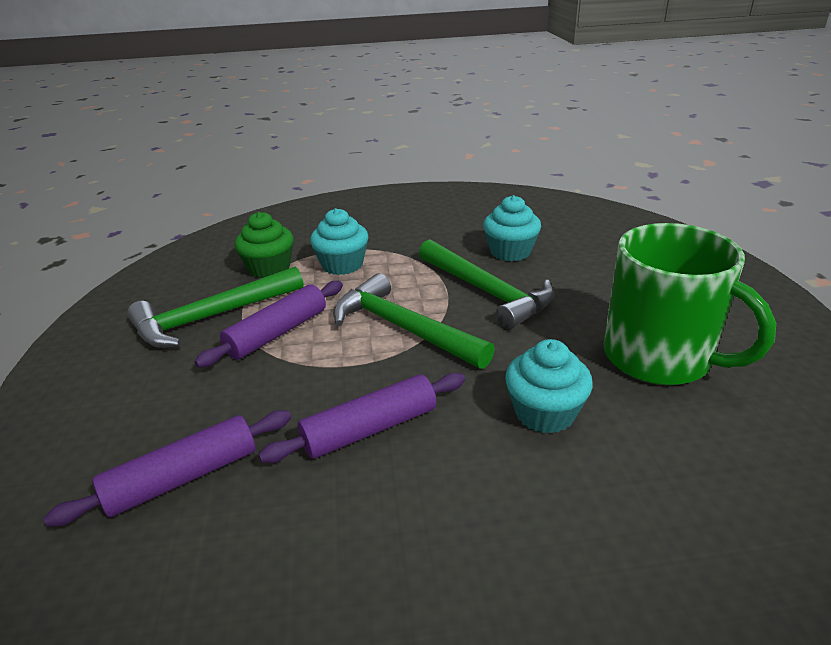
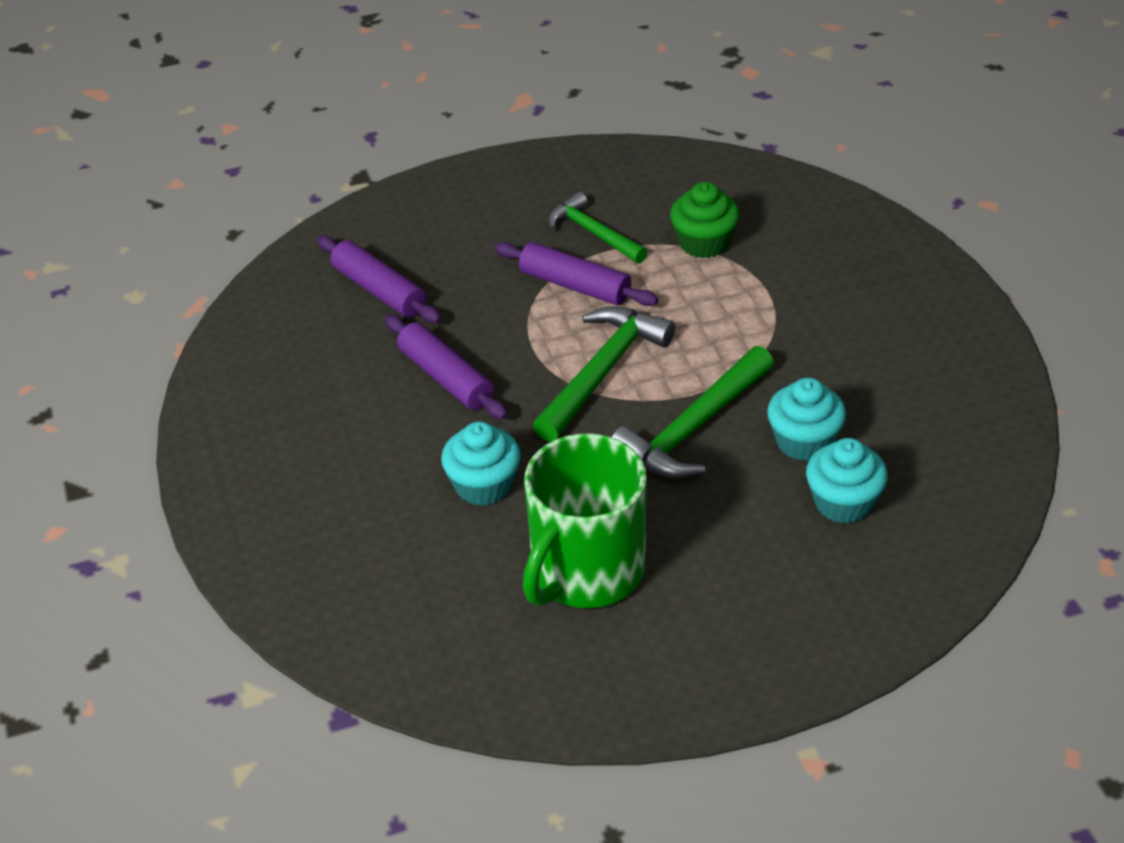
camera: 80 degrees right, 10 degrees up
green hammer [127,266,303,348] -> green hammer [548,192,648,263], size x0.66
turquoise cupcake [310,208,368,275] -> turquoise cupcake moved to [806,438,888,524]

